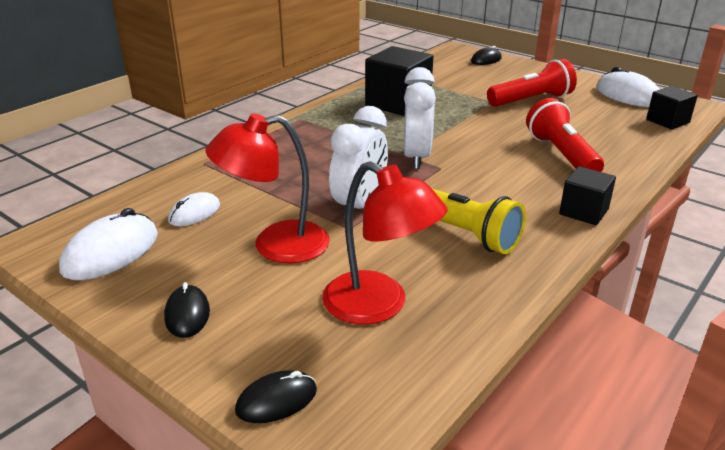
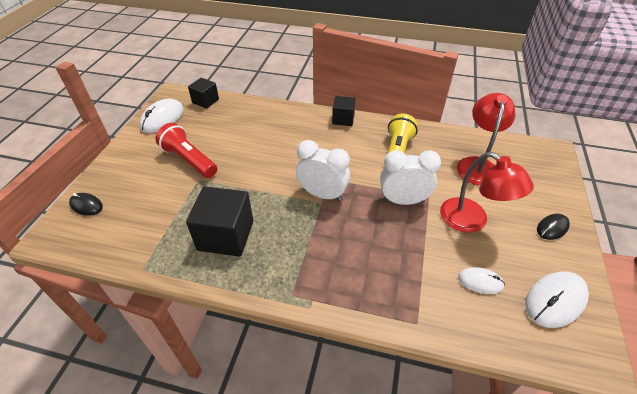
camera: 115 degrees left, 15 degrees up
white mouse [59,208,158,280] -> white mouse turned 45 degrees counterclockwise [525,271,589,328]
black mouse [235,370,317,423] -> none
white clock [403,67,436,169] -> white clock turned 45 degrees clockwise [296,140,350,201]
red flashlight [526,98,604,172] -> none

